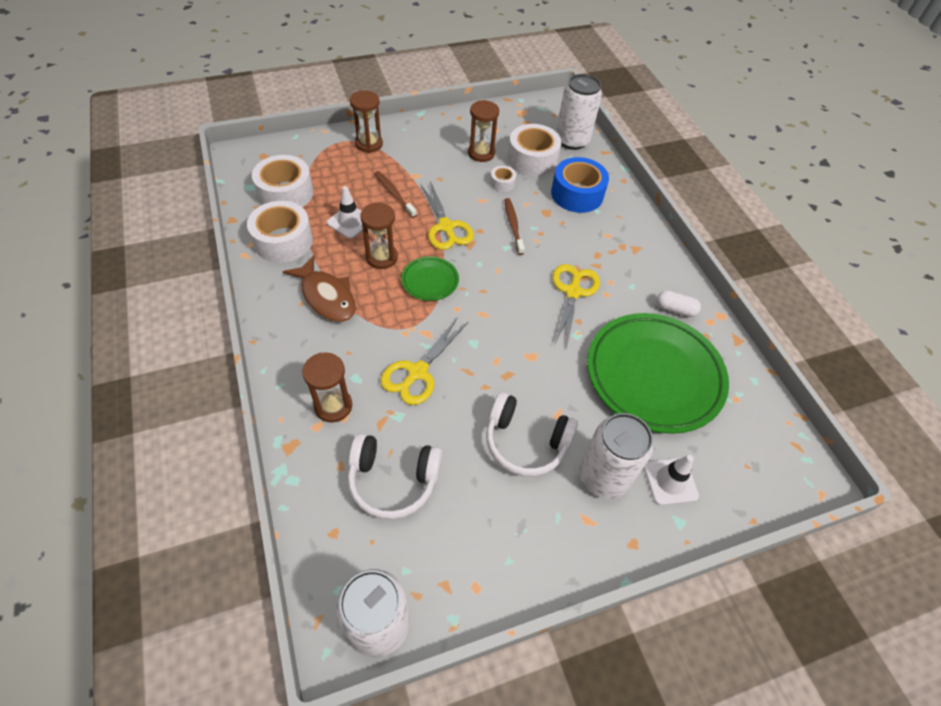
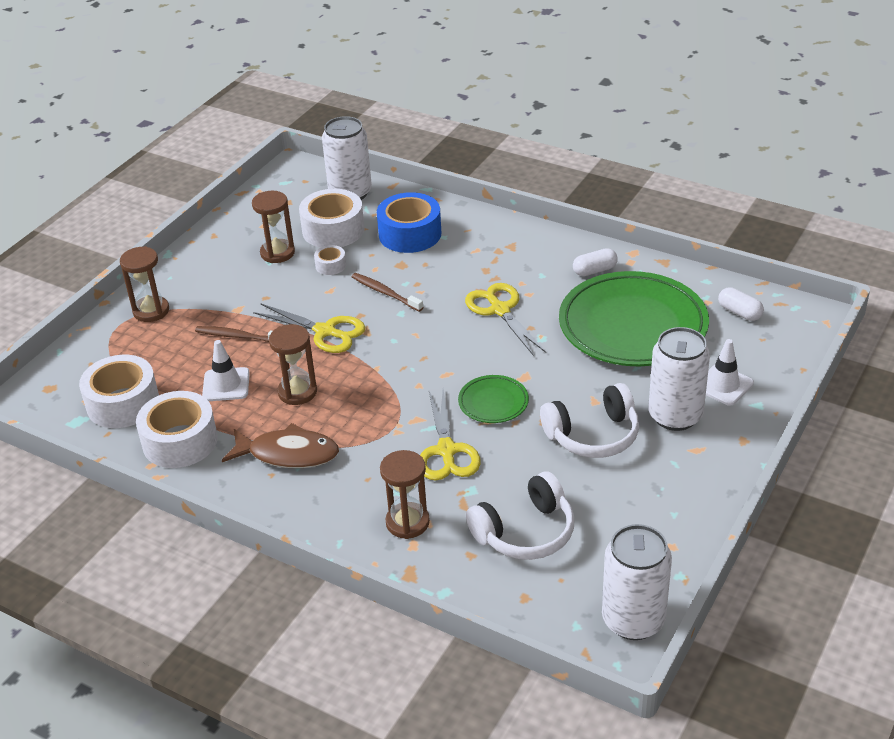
camera: 35 degrees left, 15 degrees down
green plate [401,256,459,301] -> green plate moved to [458,375,529,423]
none -> white capsule [718,287,764,321]

